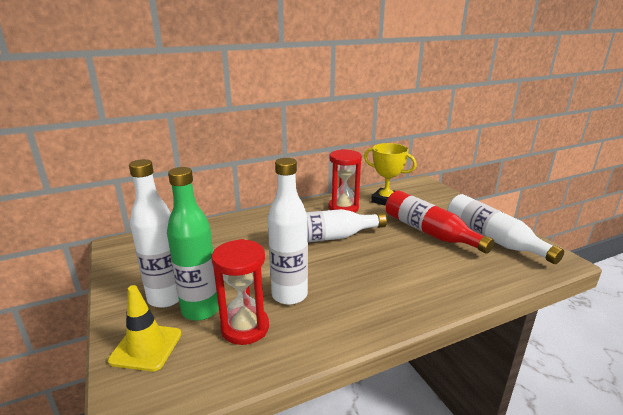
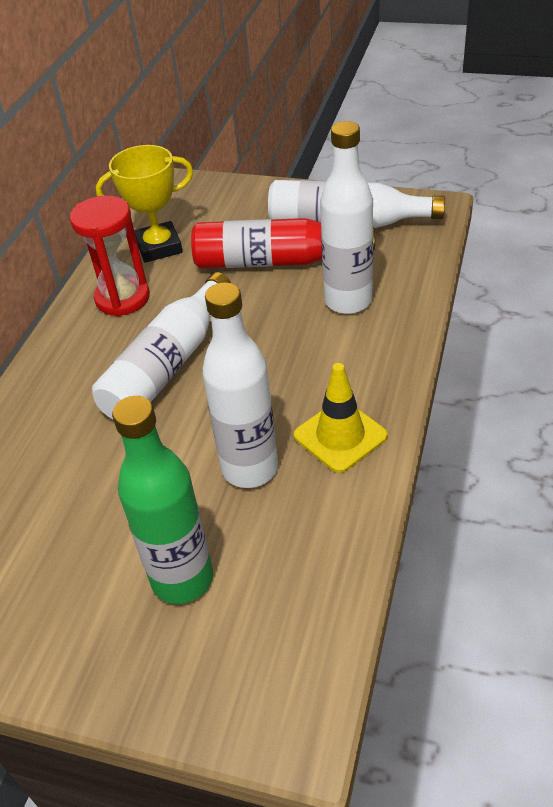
camera: 45 degrees left, 20 degrees up
yellow traffic cone [108,285,181,371] -> yellow traffic cone moved to [294,363,388,473]
white bottle [129,159,179,308] -> white bottle moved to [320,121,373,314]
red hourglass [211,239,269,345] -> none

